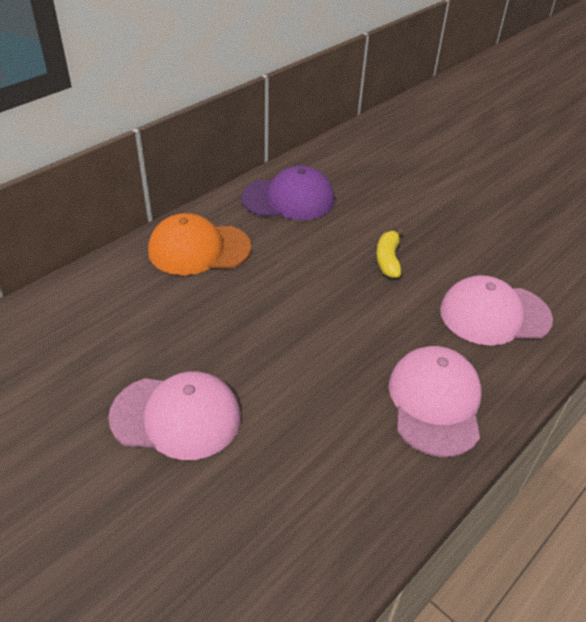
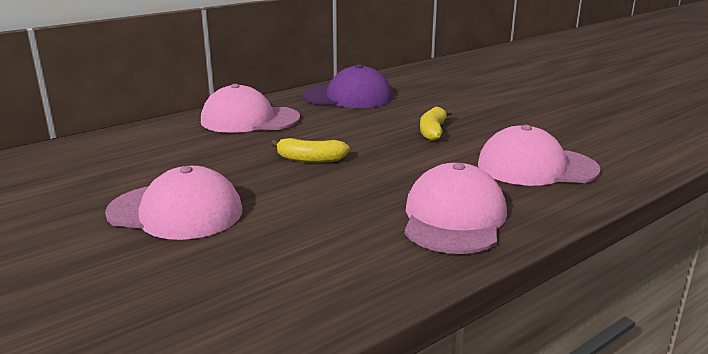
camera: 10 degrees right, 20 degrees down
orange cap [148,213,251,275] -> pink cap [201,84,300,133]
none -> yellow banana [271,138,350,163]

